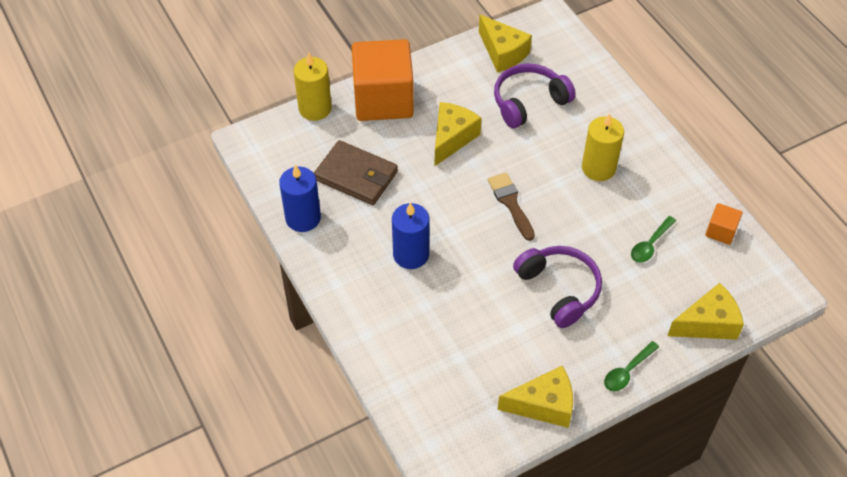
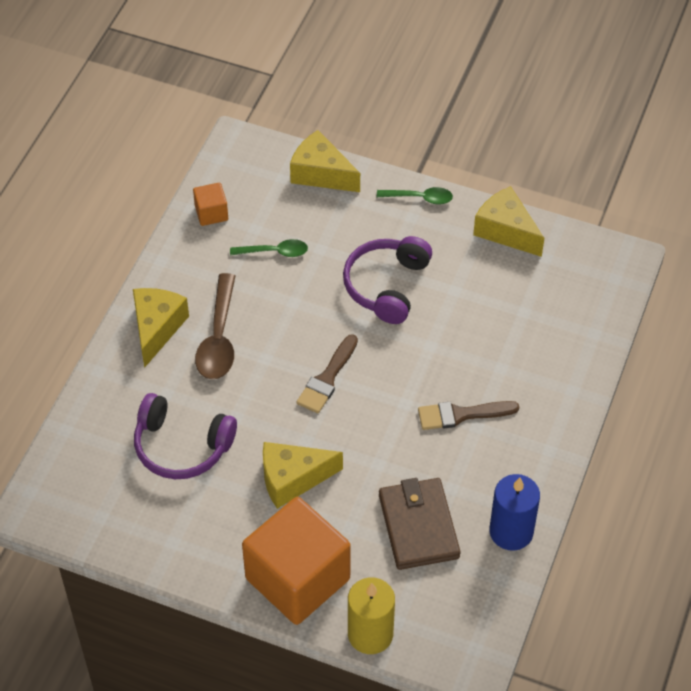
camera: 130 degrees left, 0 degrees up
blue candle [392,202,429,269] -> brown brush [418,401,519,430]
yellow cheese [479,14,532,73] -> yellow cheese moved to [133,288,189,368]
yellow candle [582,113,624,181] -> brown spoon [195,273,235,380]

